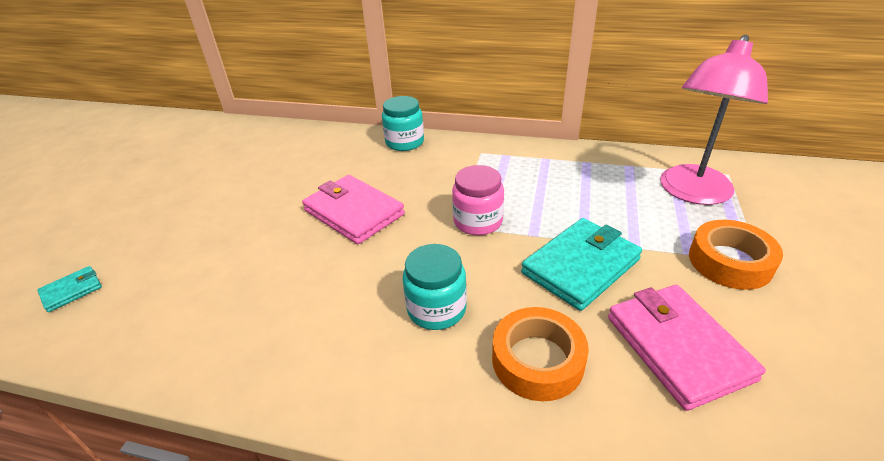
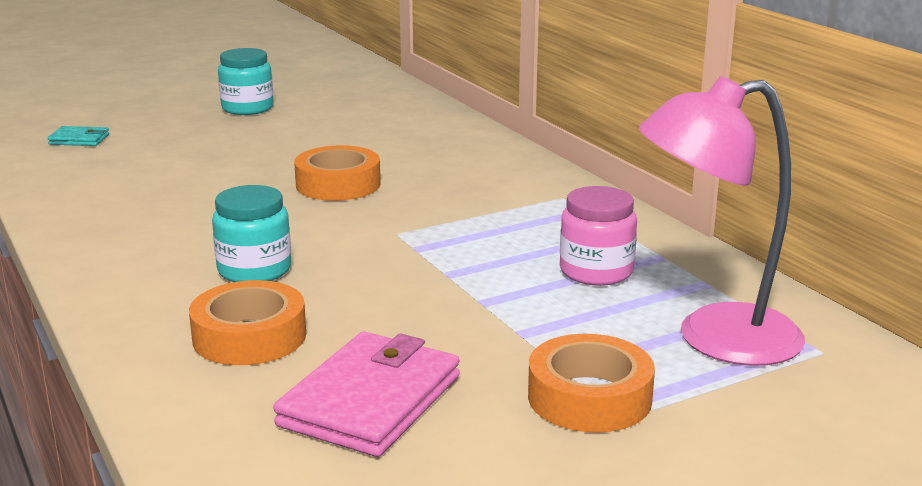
camera: 45 degrees right, 15 degrees down
pink wallet [302,175,405,244] -> orange tape [294,145,381,201]
turquoise jar [382,96,424,151] -> turquoise jar moved to [218,48,273,115]
pink jar [452,165,504,235] -> pink jar moved to [560,186,637,286]
turquoise wallet [521,218,642,311] -> none

